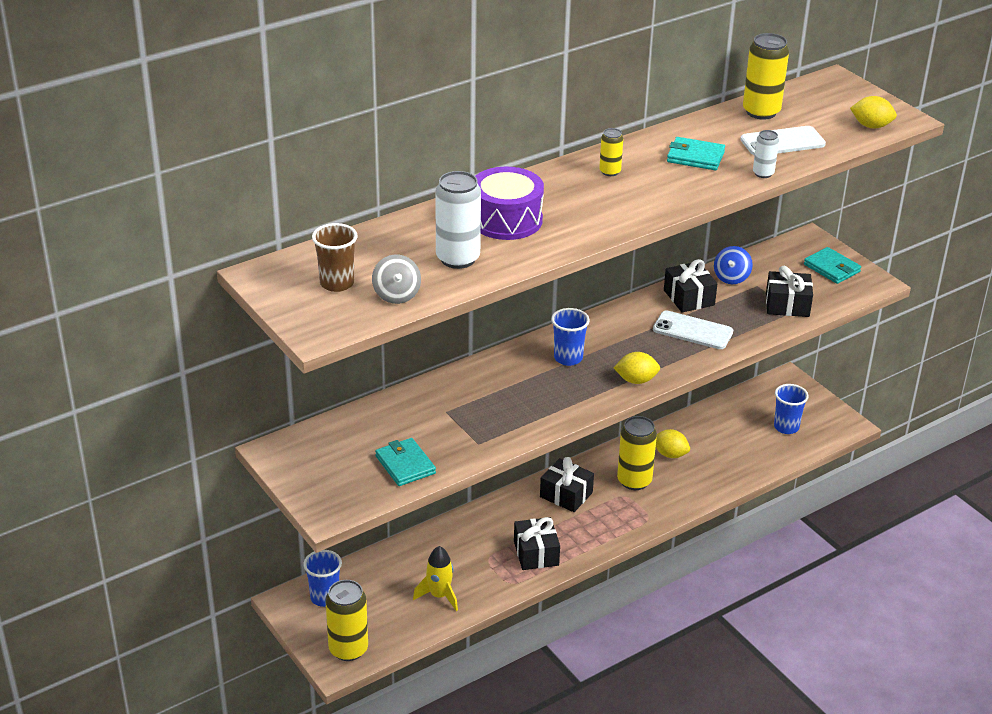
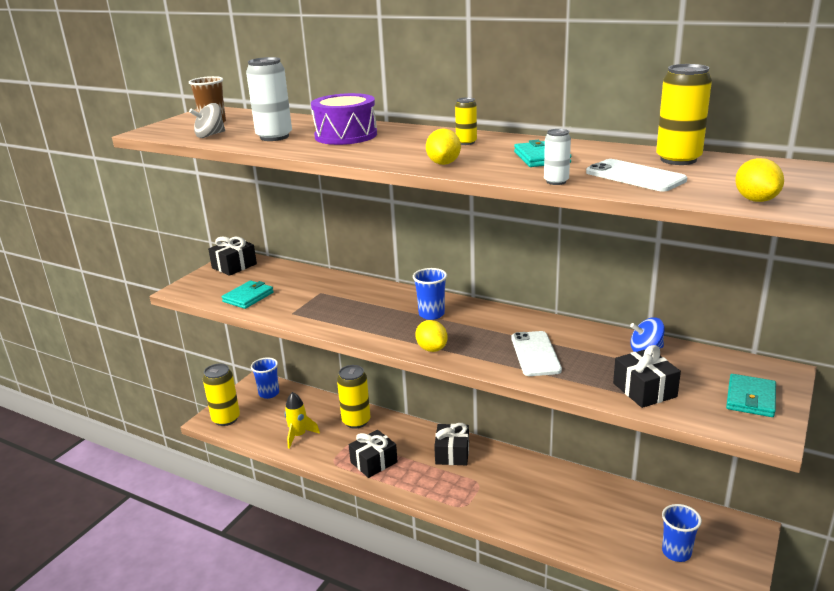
camera: 65 degrees right, 10 degrees down
yellow can [617,416,657,490] -> yellow can moved to [337,365,371,429]
yellow lemon [656,429,690,458] -> yellow lemon moved to [426,128,461,165]
black gift [664,259,717,313] -> black gift moved to [208,237,257,276]

